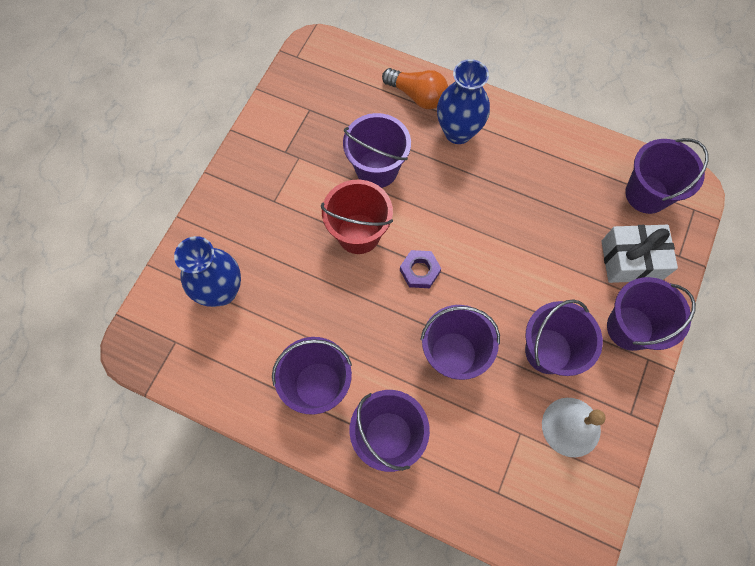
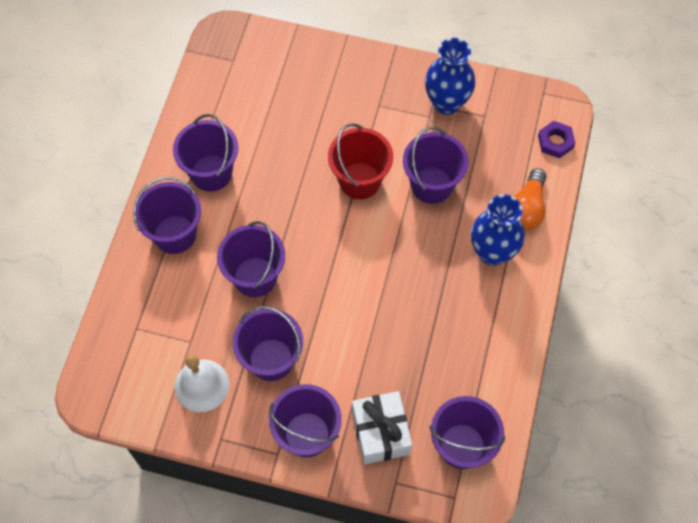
camera: 80 degrees right, 5 degrees down
blue vase [174,236,241,307] -> blue vase moved to [425,38,475,115]
purple nut [400,250,441,288] -> purple nut moved to [538,121,575,158]

